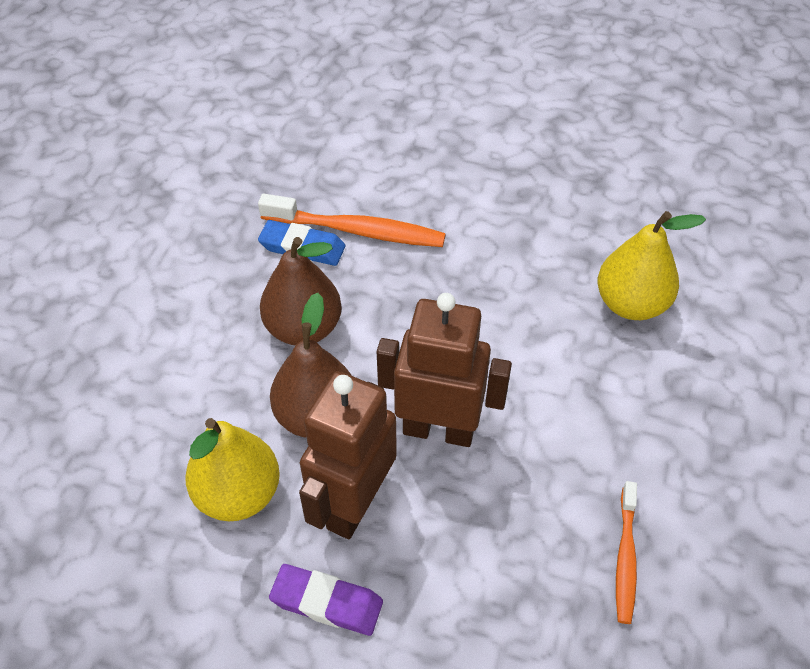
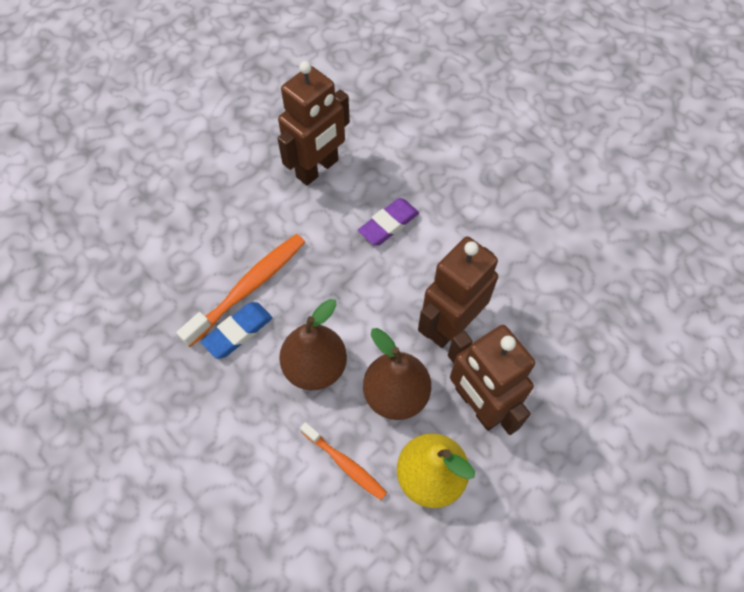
camera: 60 degrees left, 10 degrees up
purple eraser [269,564,383,636] -> purple eraser moved to [358,198,419,245]
yellow pear [597,211,706,320] -> none
orange toothbrush [616,481,637,624] -> orange toothbrush moved to [300,422,387,500]
none -> brown robot [278,61,350,186]

